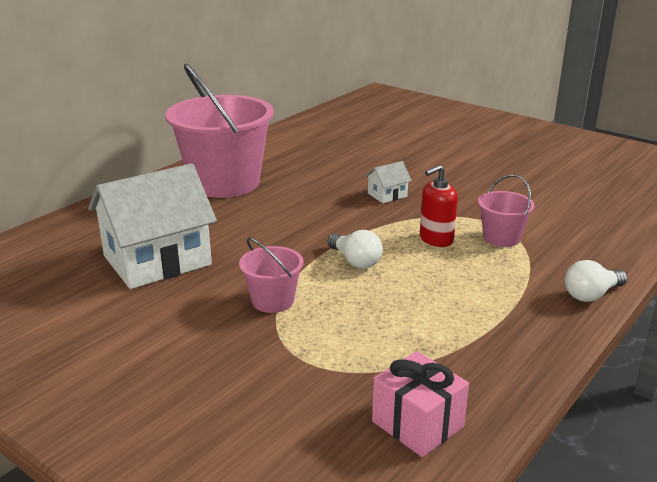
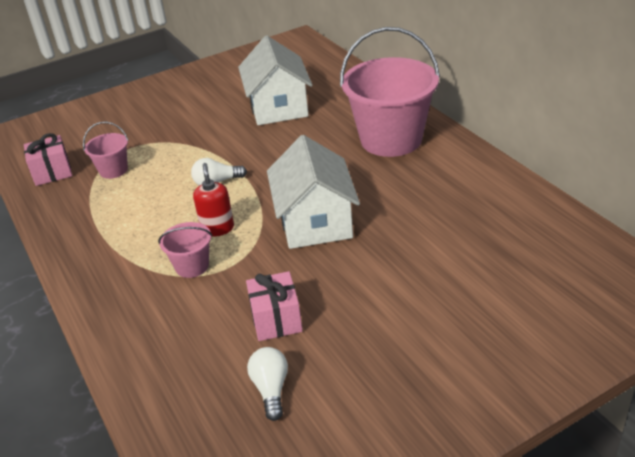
camera: 115 degrees right, 10 degrees up
pink bucket [239,237,304,313] -> pink bucket moved to [83,122,128,179]
white house [365,161,412,203] -> white house [267,135,360,249], size x2.39
white light bulb [565,260,628,302] -> white light bulb moved to [247,347,288,421]
none -> pink gift [246,271,303,341]

